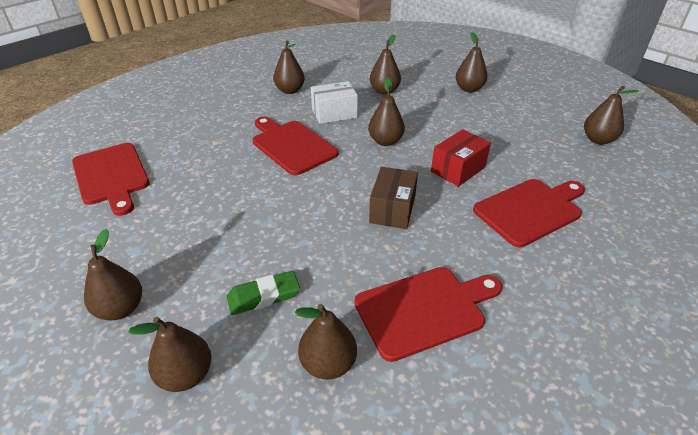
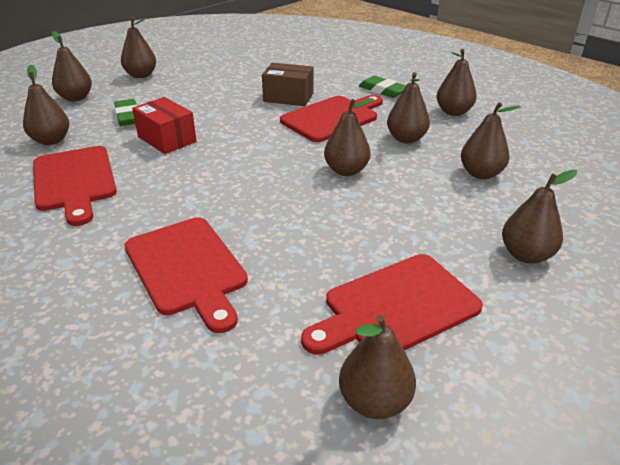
camera: 90 degrees right, 5 degrees down
red cutting board [72,143,150,216] -> red cutting board moved to [301,254,483,355]
white box [311,81,358,124] -> brown pear [387,72,430,143]
brown box [369,167,418,229] -> brown box moved to [262,63,314,106]
red box [431,129,491,187] -> red box moved to [132,97,197,154]
none -> green eraser [359,76,406,98]

